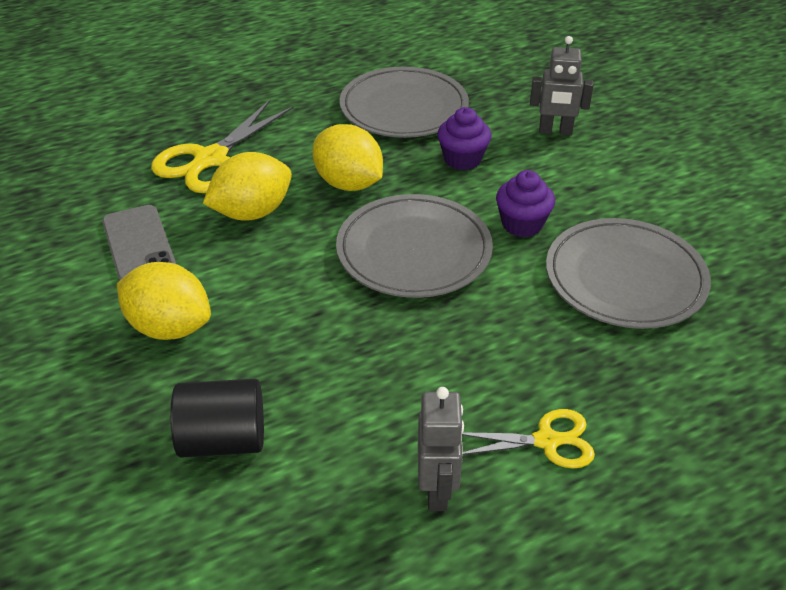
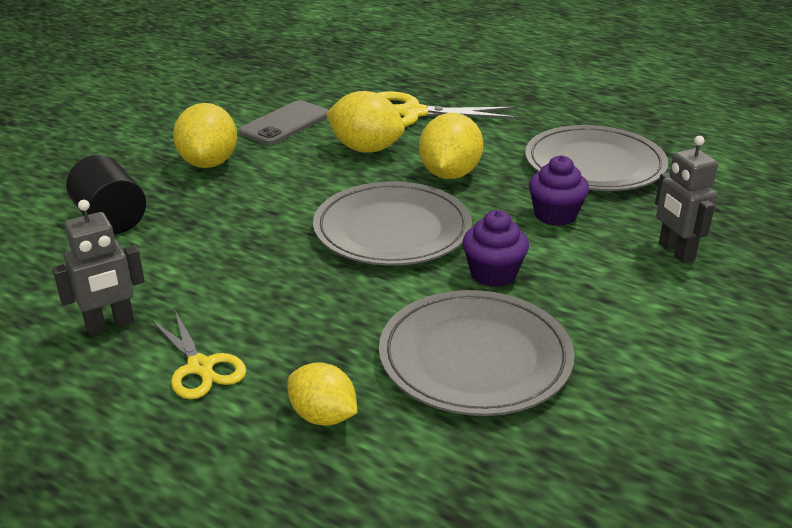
camera: 60 degrees right, 10 degrees down
none -> yellow lemon [288,362,357,426]

